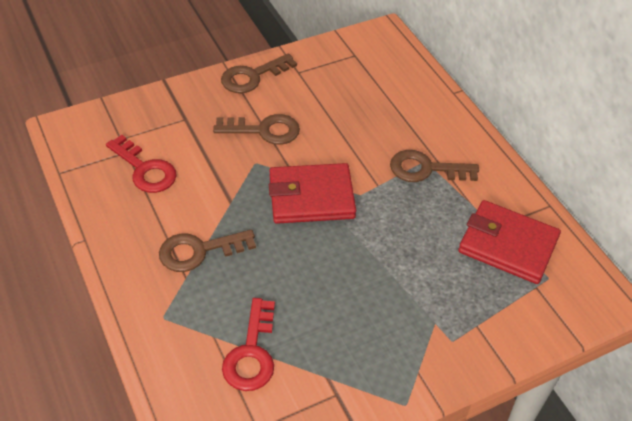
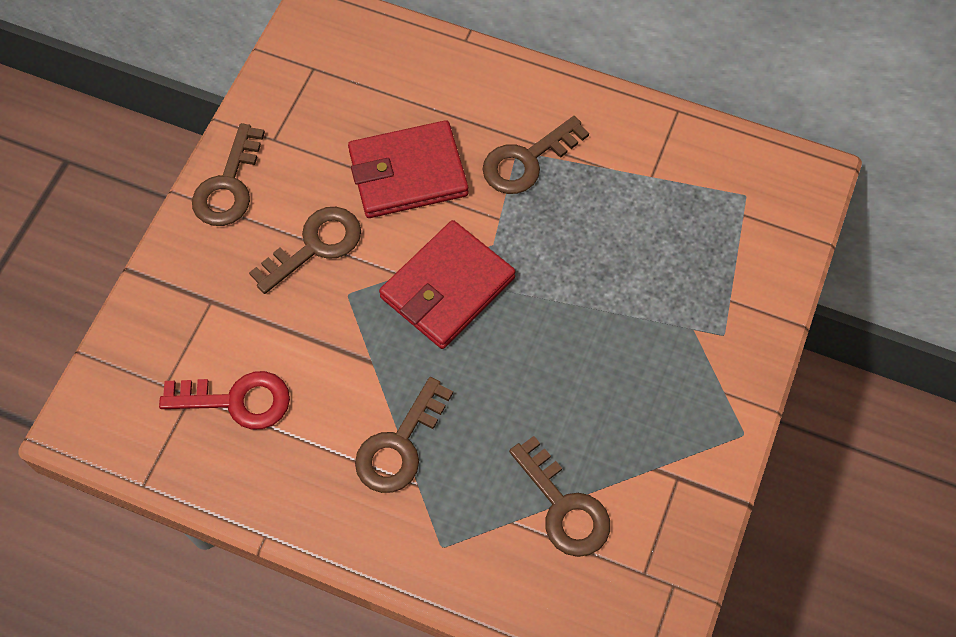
camera: 40 degrees left, 15 degrees up
red key [222,298,275,391] -> brown key [509,436,610,557]
red wallet [458,200,561,284] -> red wallet moved to [348,120,468,218]

